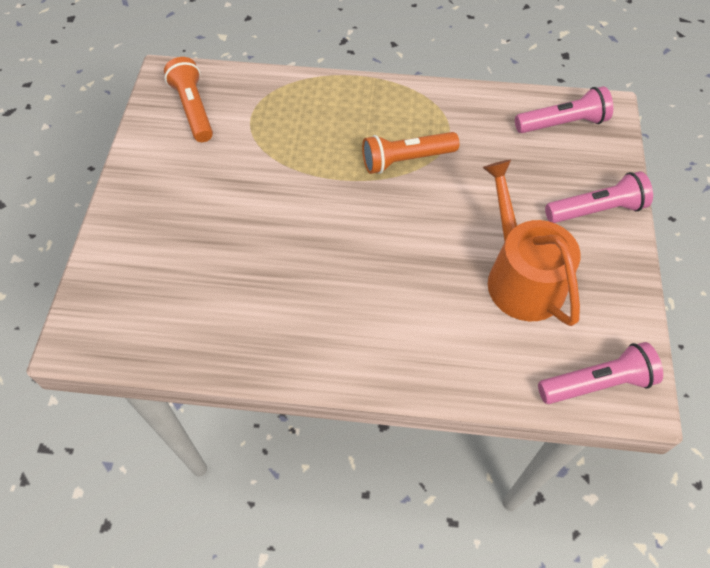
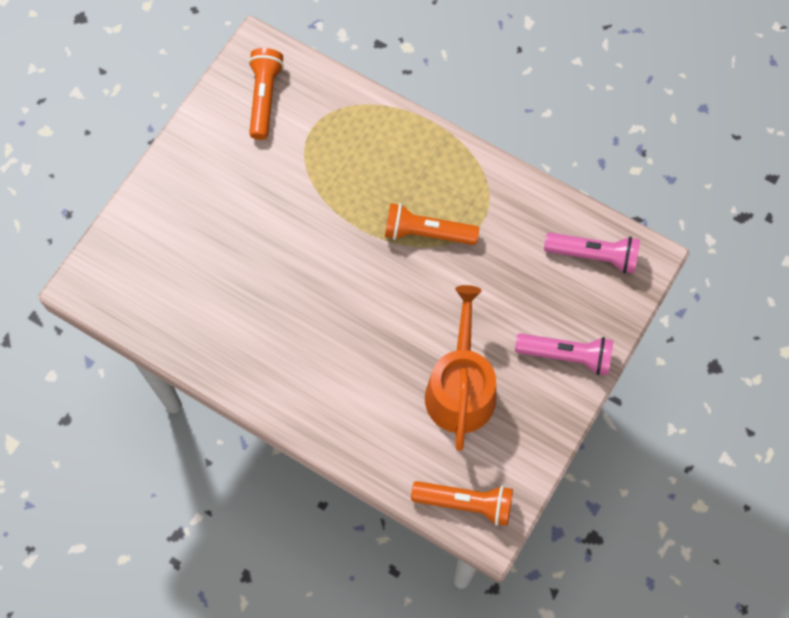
camera: 25 degrees right, 10 degrees up
pink flashlight [538,342,663,404] -> orange flashlight [411,481,513,526]

